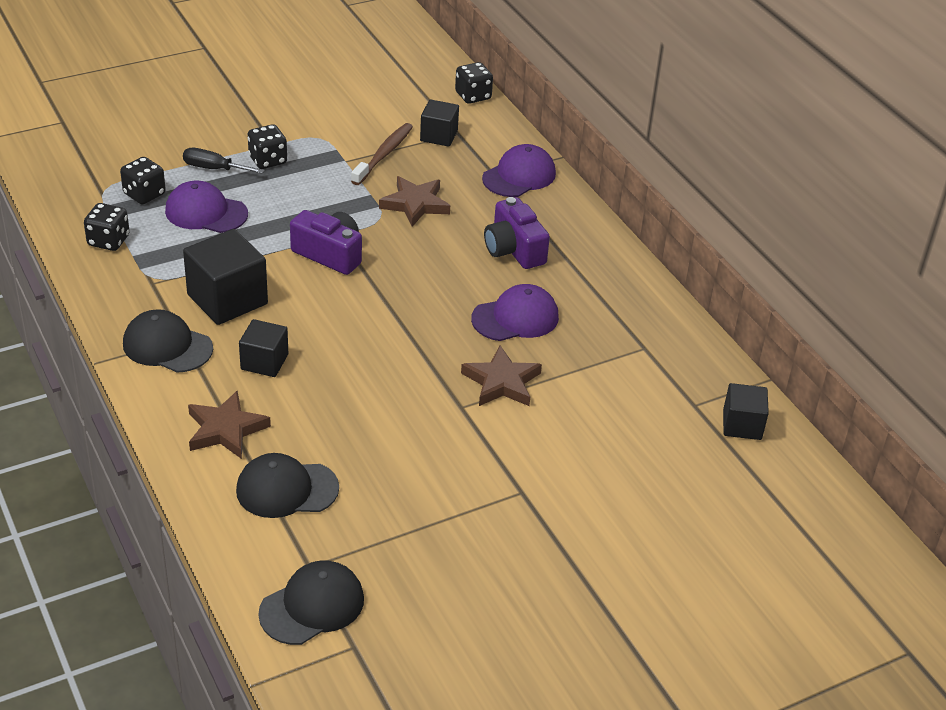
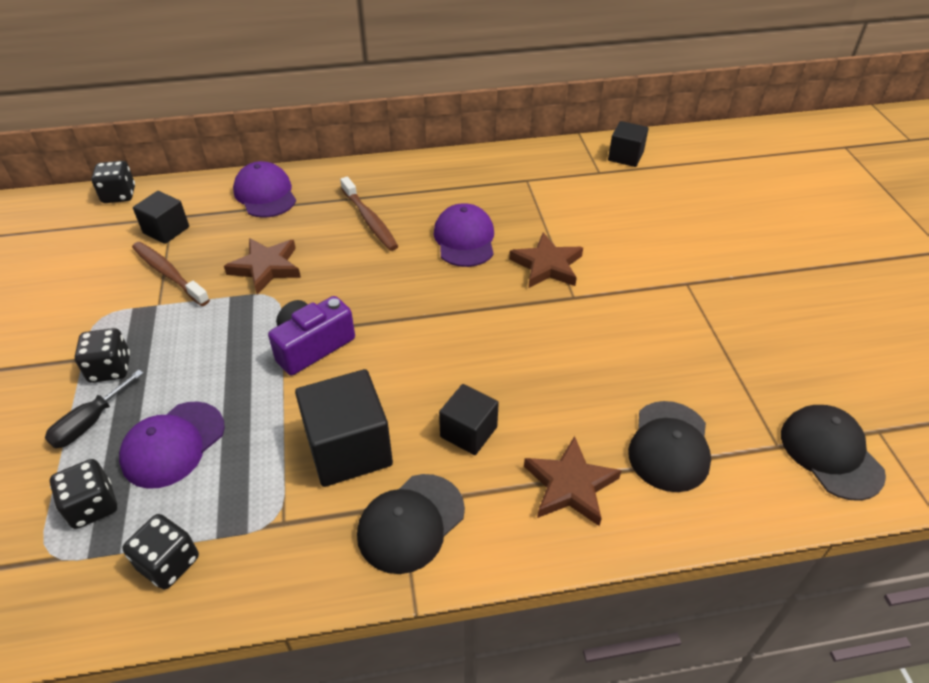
camera: 70 degrees left, 5 degrees up
purple camera [484,197,550,269] -> brown toothbrush [340,176,398,251]

